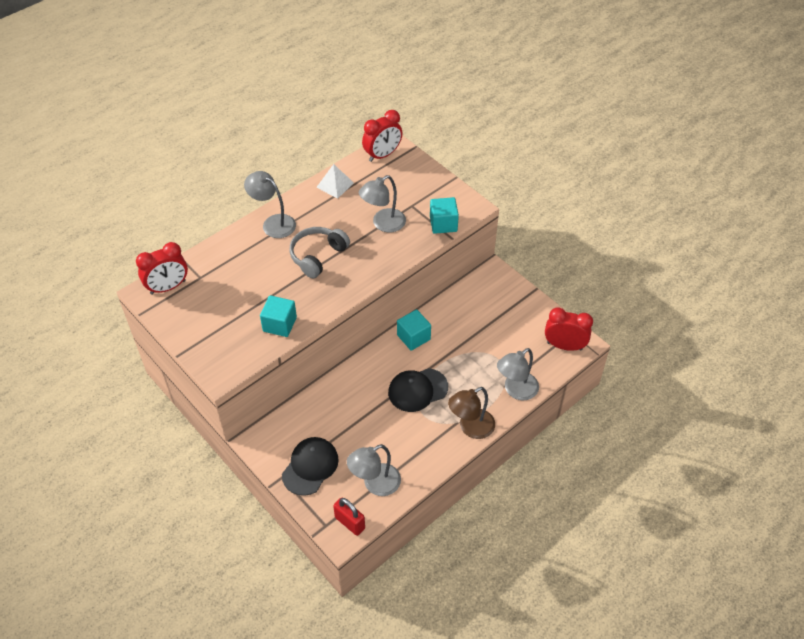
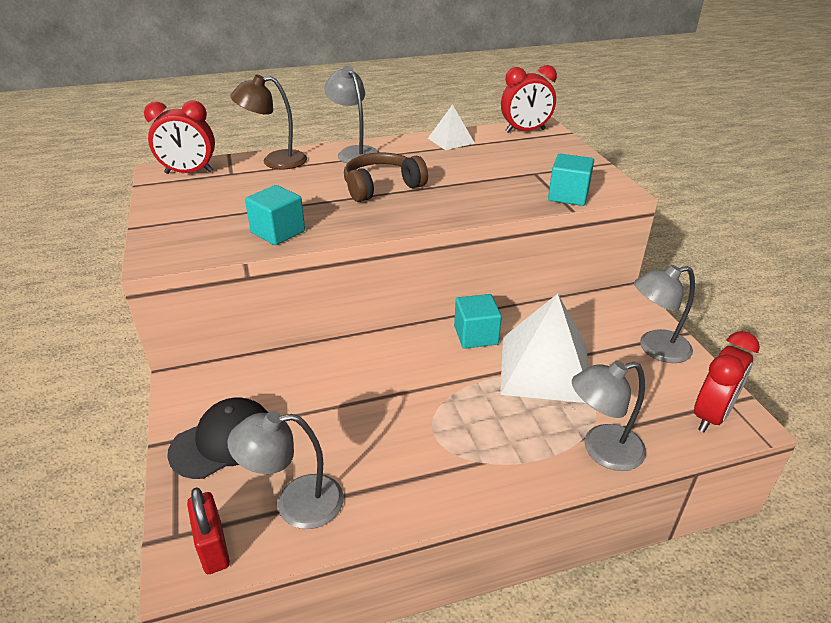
camera: 25 degrees right, 15 degrees down
grey headphones [289,227,350,278] -> brown headphones [344,152,428,202]
grey lamp [359,175,406,232] -> grey lamp moved to [634,265,695,363]
black cap [388,368,448,412] -> none
brown lamp [448,387,495,439] -> brown lamp moved to [230,75,307,169]
red clock [545,308,593,351] -> red clock turned 90 degrees clockwise [694,331,760,432]
none -> white pyramid [500,294,589,403]

